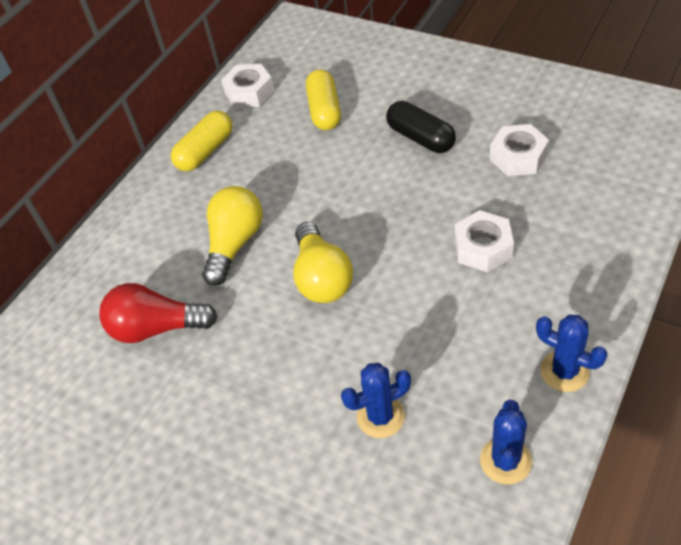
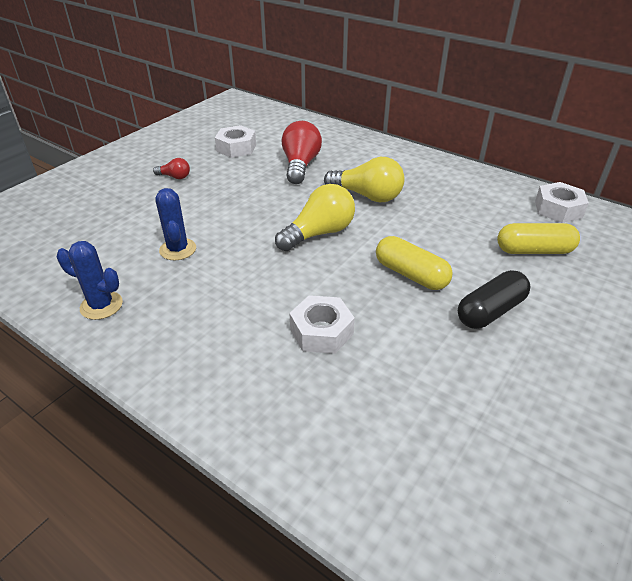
camera: 90 degrees right, 10 degrees down
yellow capsule [171,110,233,171] -> yellow capsule moved to [376,236,453,290]
yellow light bulb [293,222,353,303] -> yellow light bulb turned 150 degrees clockwise [275,184,355,251]
white nut [490,124,549,176] -> white nut moved to [215,125,256,158]
blue cactus [536,315,608,392] -> none
none -> red light bulb [153,158,190,179]

